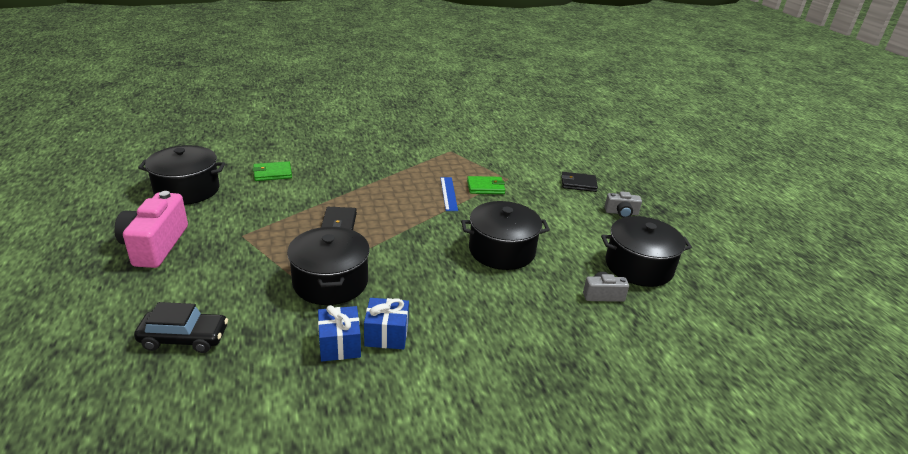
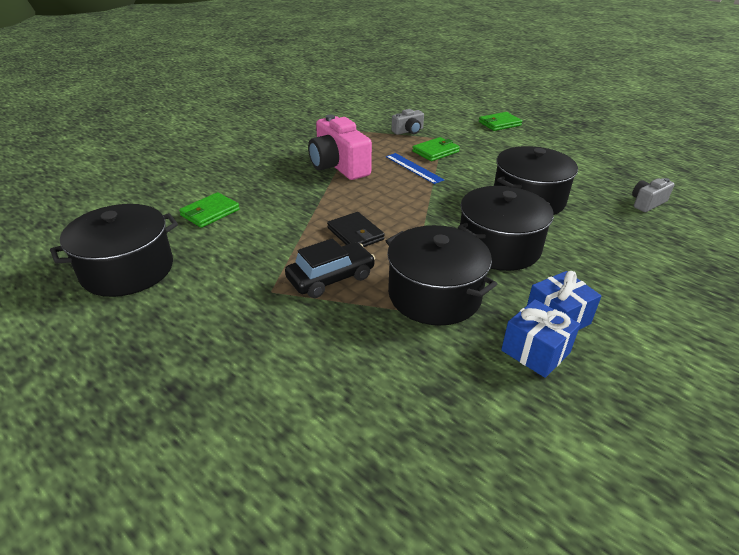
camera: 30 degrees left, 5 degrees up
pink camera [114,191,188,268] -> pink camera moved to [308,114,372,180]
black car [134,302,228,353] -> black car moved to [285,238,375,298]
black wallet [561,172,598,192] -> green wallet [479,112,522,131]
black pot [601,216,692,287] -> black pot moved to [458,186,554,271]
grey camera [605,191,642,218] -> grey camera moved to [391,109,424,135]

